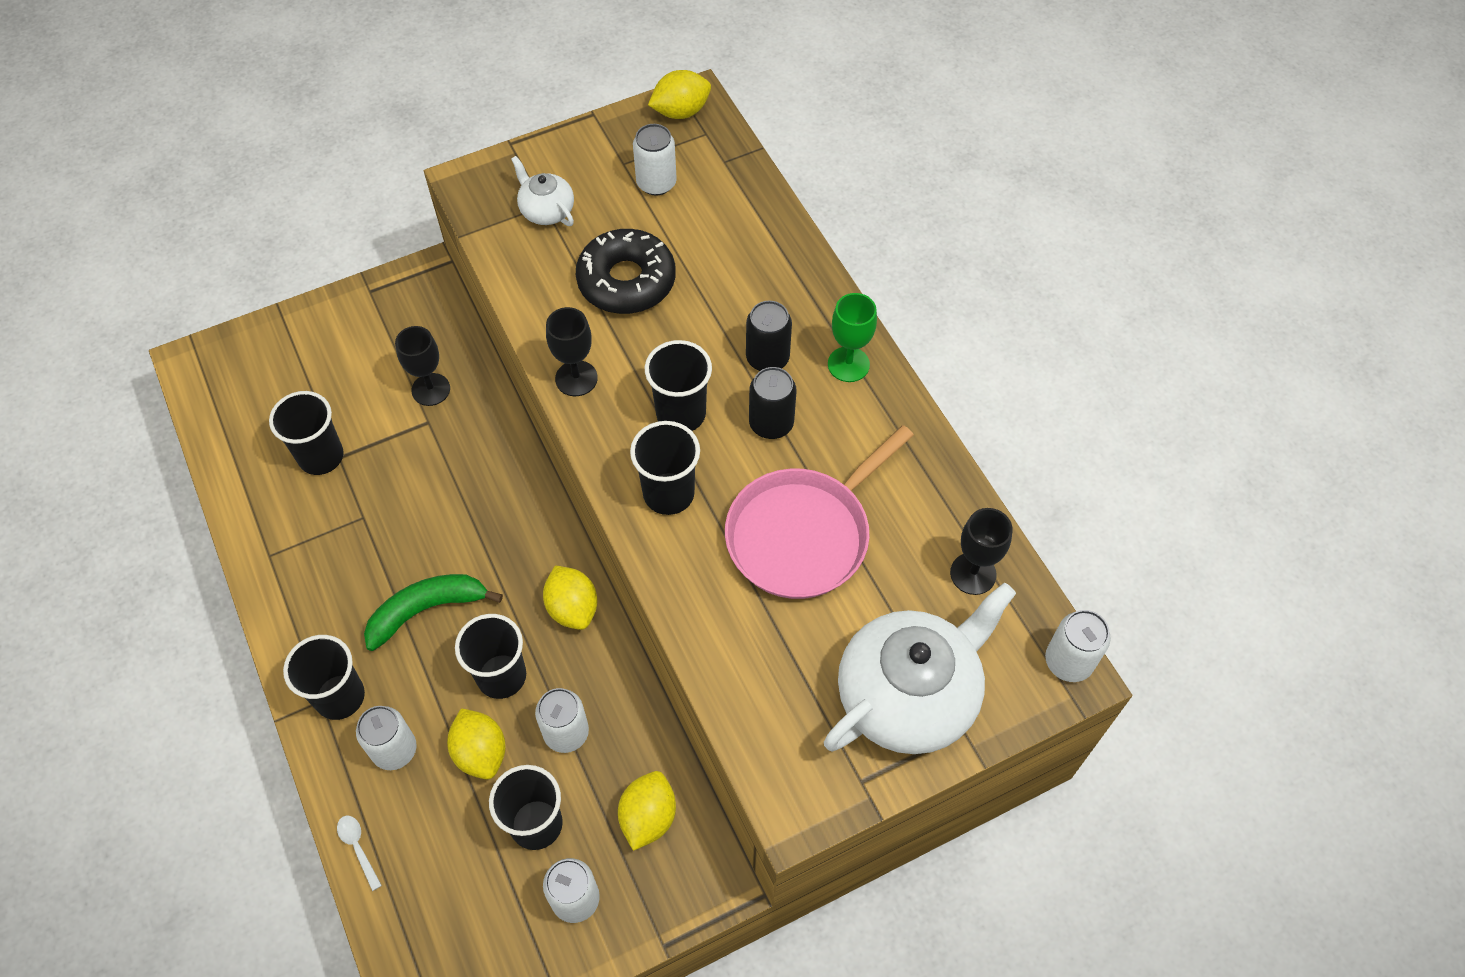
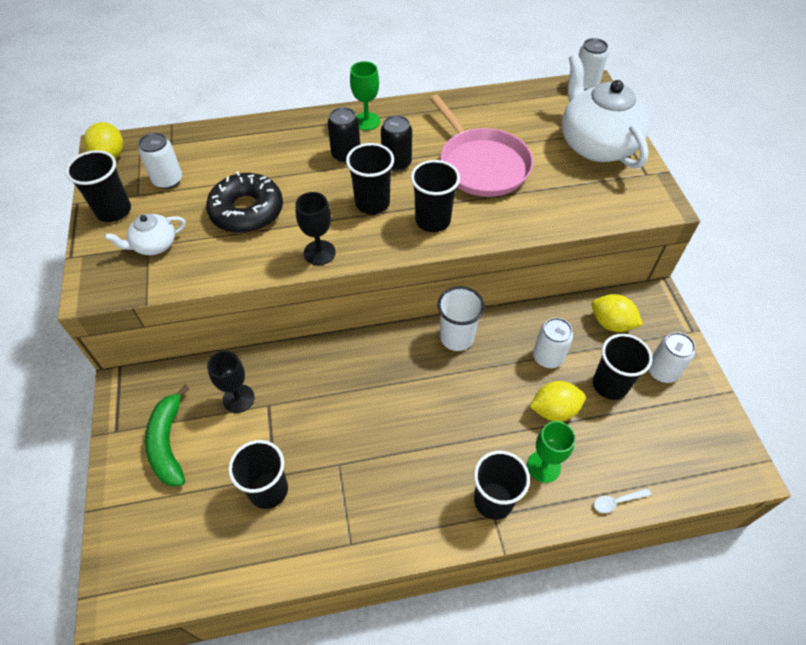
camera: 75 degrees left, 5 degrees down
white can [356,706,416,770] -> green goblet [527,421,575,483]
green banana [364,574,503,651] -> green banana moved to [145,385,190,486]
black cup [455,614,526,699] -> black cup moved to [65,150,131,222]
yellow lemon [543,566,597,630] -> white cup [437,286,485,351]
black goblet [950,508,1012,595] -> none

